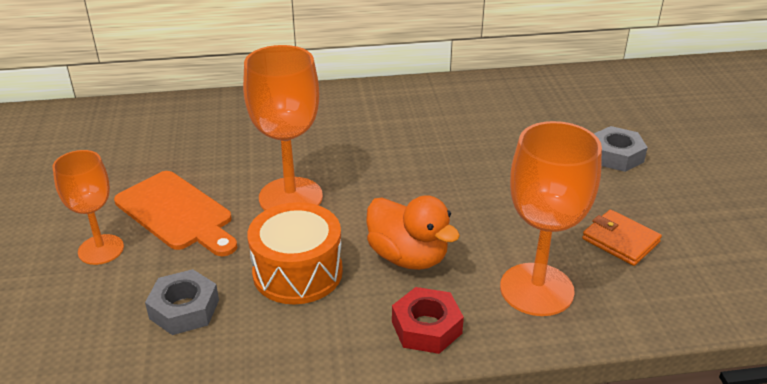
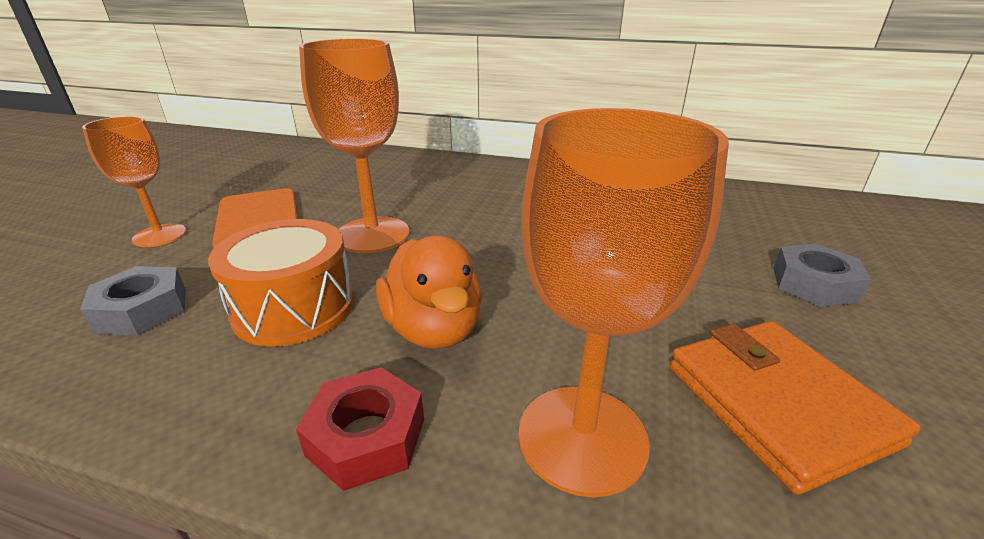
camera: 25 degrees right, 5 degrees down
orange wallet [582,210,662,266] -> orange wallet [670,321,921,495], size x1.58

